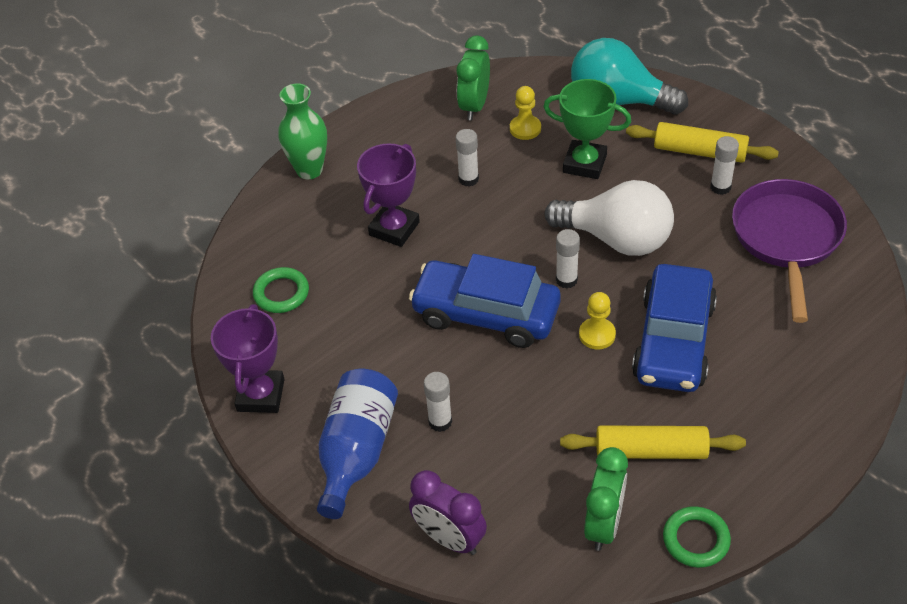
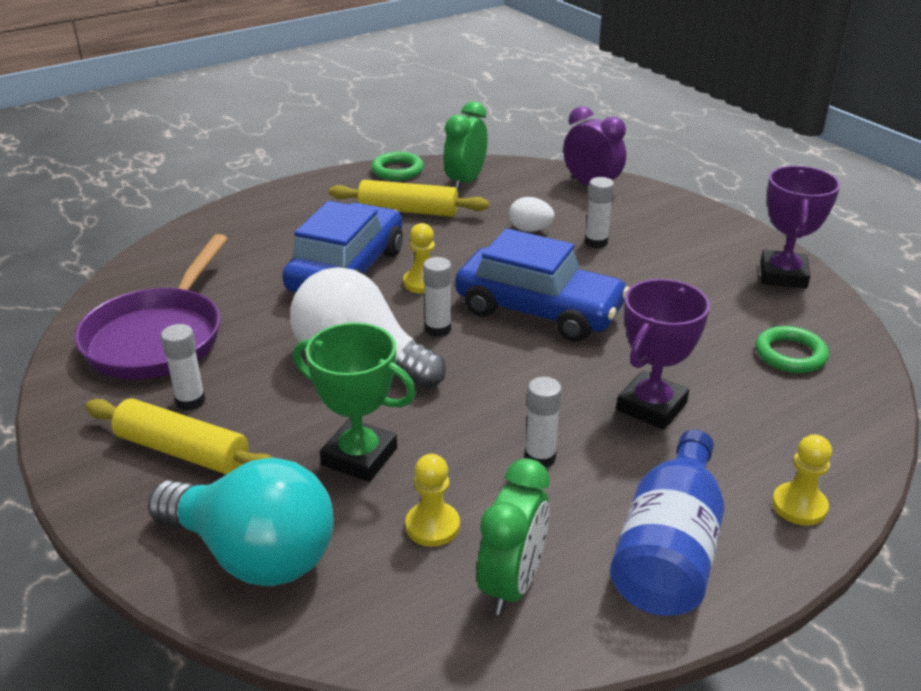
camera: 175 degrees left, 15 degrees down
green vase [278,83,327,179] -> yellow pawn [772,434,832,526]
blue bottle [317,369,398,519] -> blue bottle moved to [610,429,724,616]
none -> white egg [509,197,555,232]

